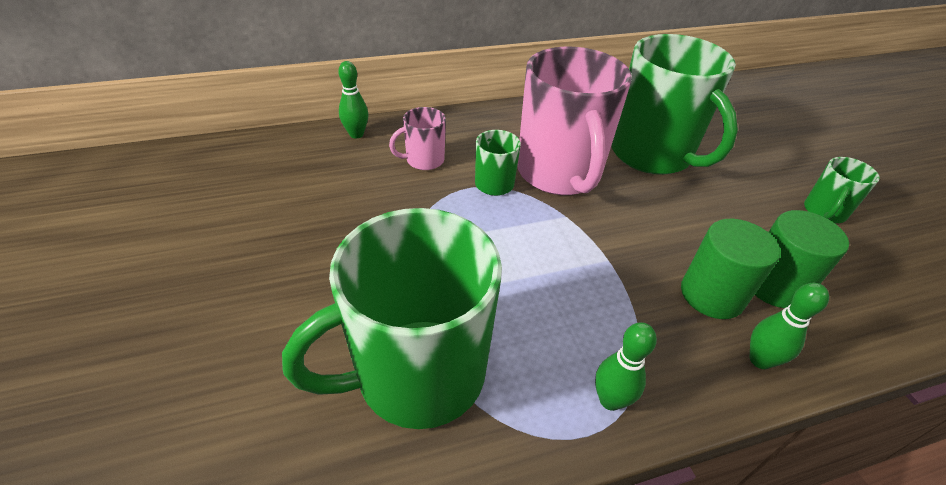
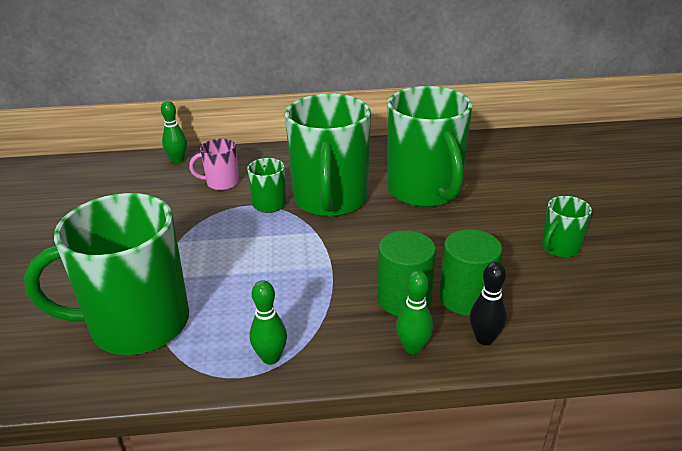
camera: 15 degrees right, 10 degrees down
pink mug [517,47,632,195] -> green mug [285,94,371,217]
none -> black bowling pin [470,262,507,345]

